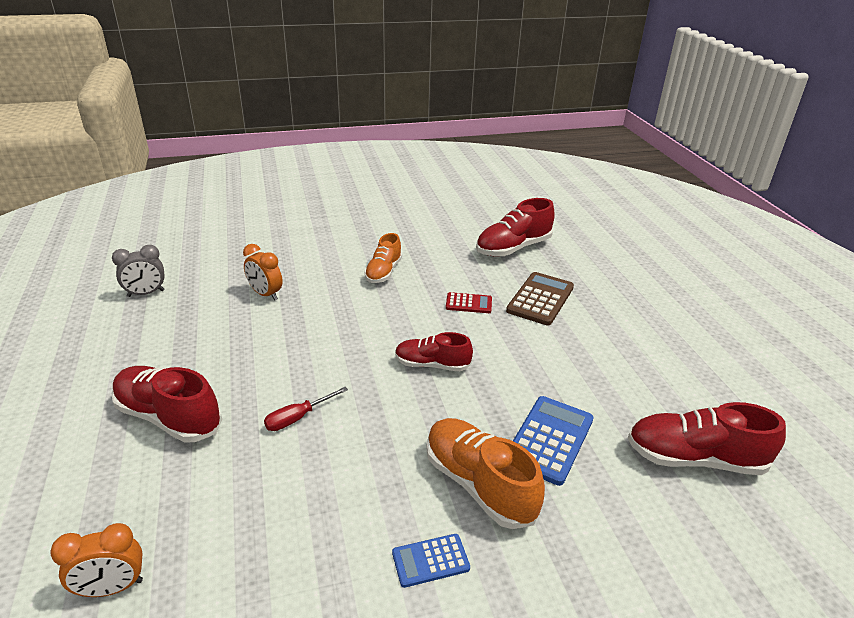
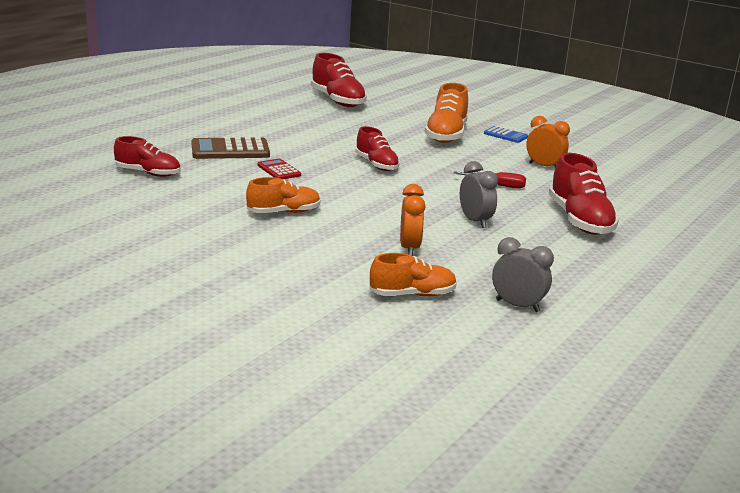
camera: 130 degrees left, 10 degrees down
orange clock [50,523,143,597] -> orange clock moved to [526,116,570,167]
red shoe [476,198,555,257] -> red shoe [114,136,180,177], size x0.65
blue calculator [513,396,594,486] -> none
none -> orange shoe [369,253,457,296]
none -> grey clock [460,161,498,228]

